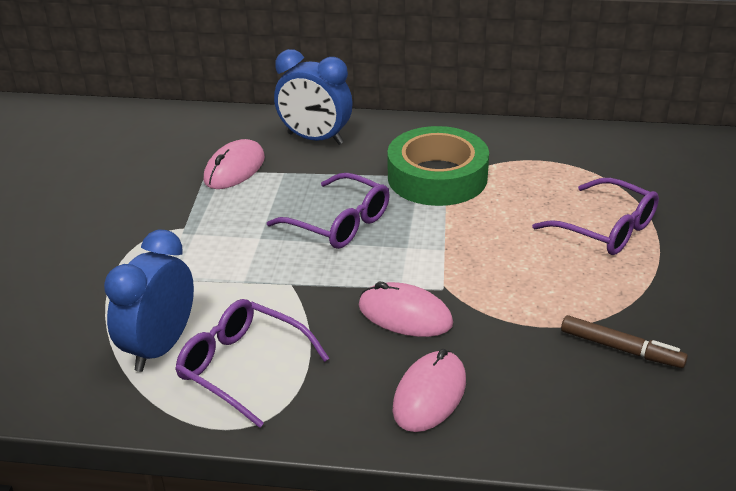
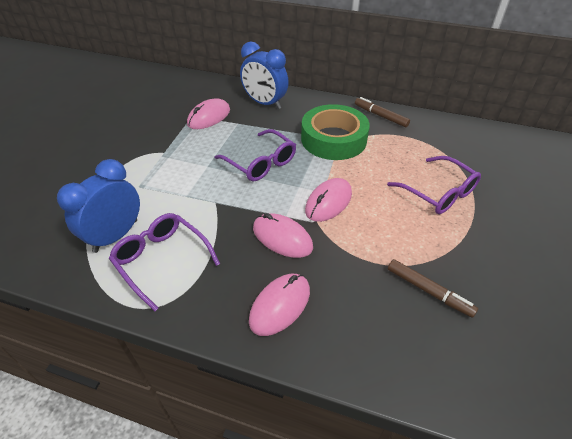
camera: 10 degrees right, 10 degrees up
none -> pink mouse [305,178,352,222]
none -> brown marker [355,97,410,127]

